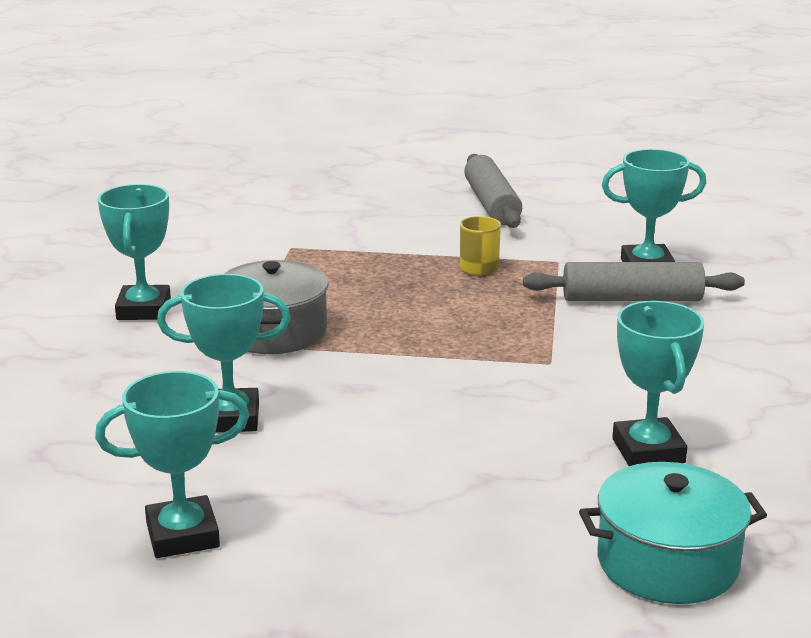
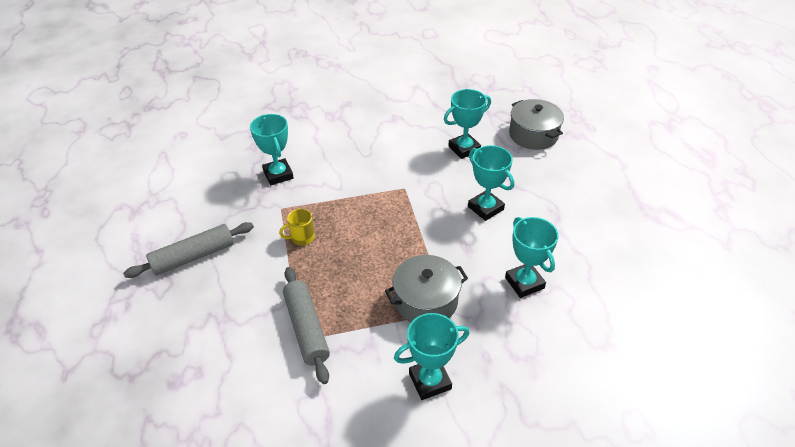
camera: 110 degrees left, 20 degrees up
turquoise trophy [95,371,249,558] -> turquoise trophy moved to [468,145,514,221]
grey rolling pin [523,262,745,301] -> grey rolling pin moved to [283,267,330,384]
turquoise pot [579,462,767,604] -> grey pot [509,99,564,150]

